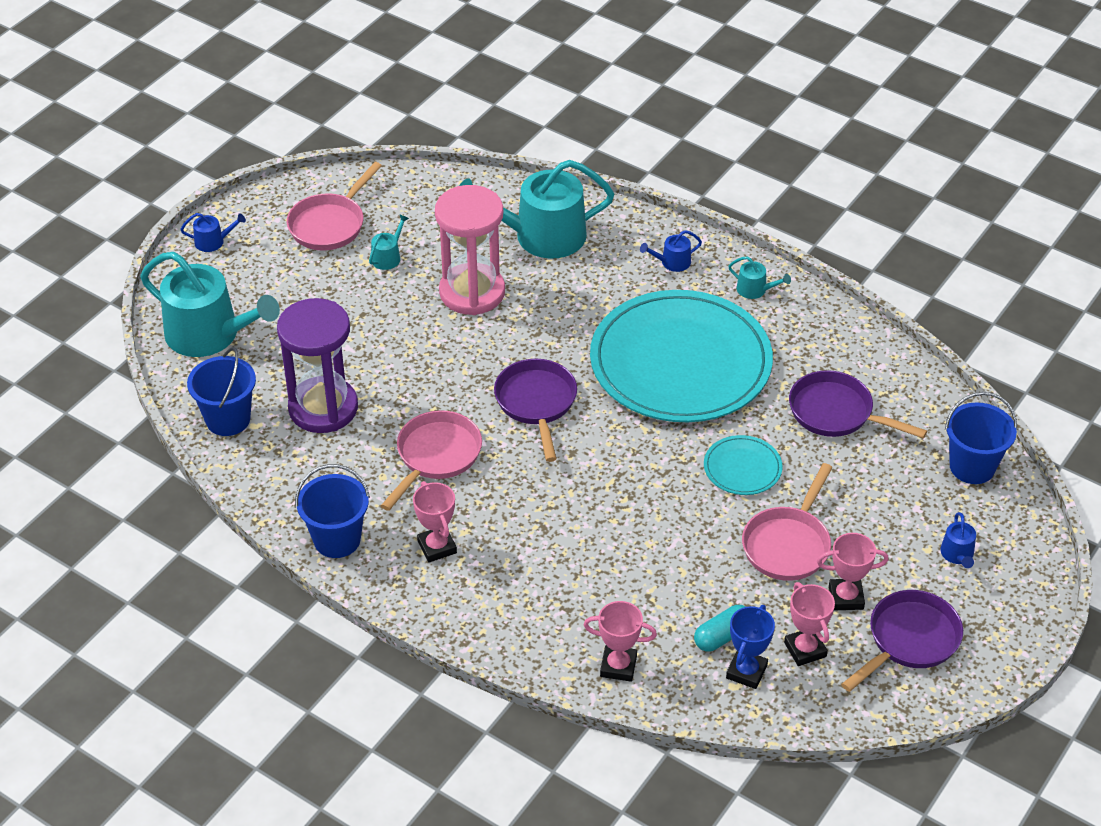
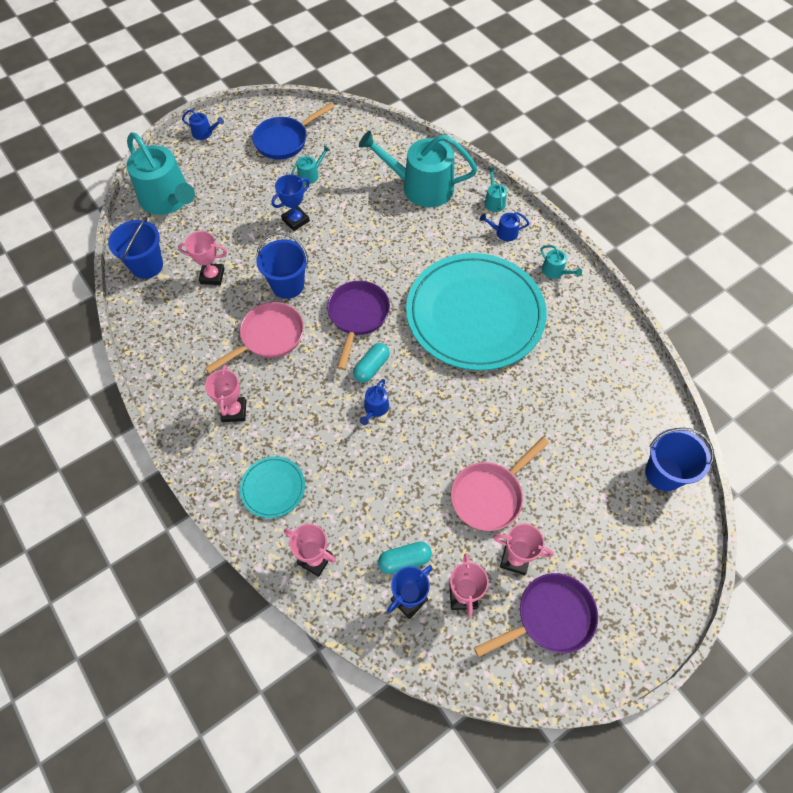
camera: 20 degrees right, 15 degrees up
purple hourglass [277,298,358,433] -> pink trophy [178,231,227,285]
pink pan [287,162,382,251] -> blue pan [252,103,334,159]
blue bucket [295,464,370,558] -> blue bucket moved to [256,233,308,299]
pink hourglass [435,185,505,315] -> none
turquoise plate [704,435,783,495] -> turquoise plate moved to [240,456,305,518]
purple pan [789,370,927,439] -> none
blue watering can [940,512,976,568] -> blue watering can moved to [360,379,389,425]
none -> blue trophy [272,174,310,231]
none -> turquoise capsule [353,343,390,383]
none -> turquoise watering can [484,168,507,212]

